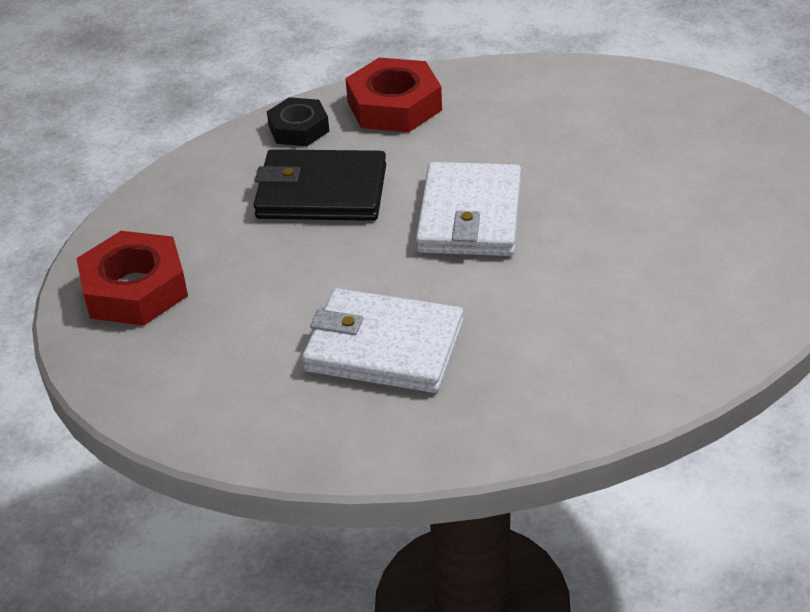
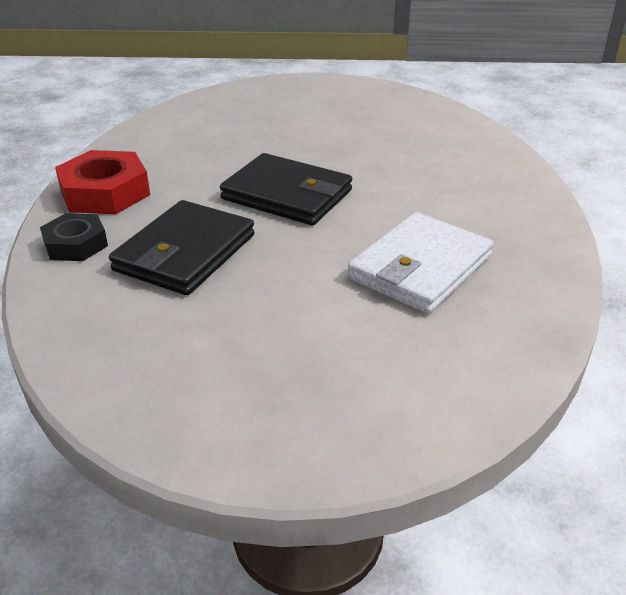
camera: 70 degrees left, 5 degrees down
red nut [76,231,188,326] -> none
white wallet [416,162,521,256] -> black wallet [220,153,352,225]

